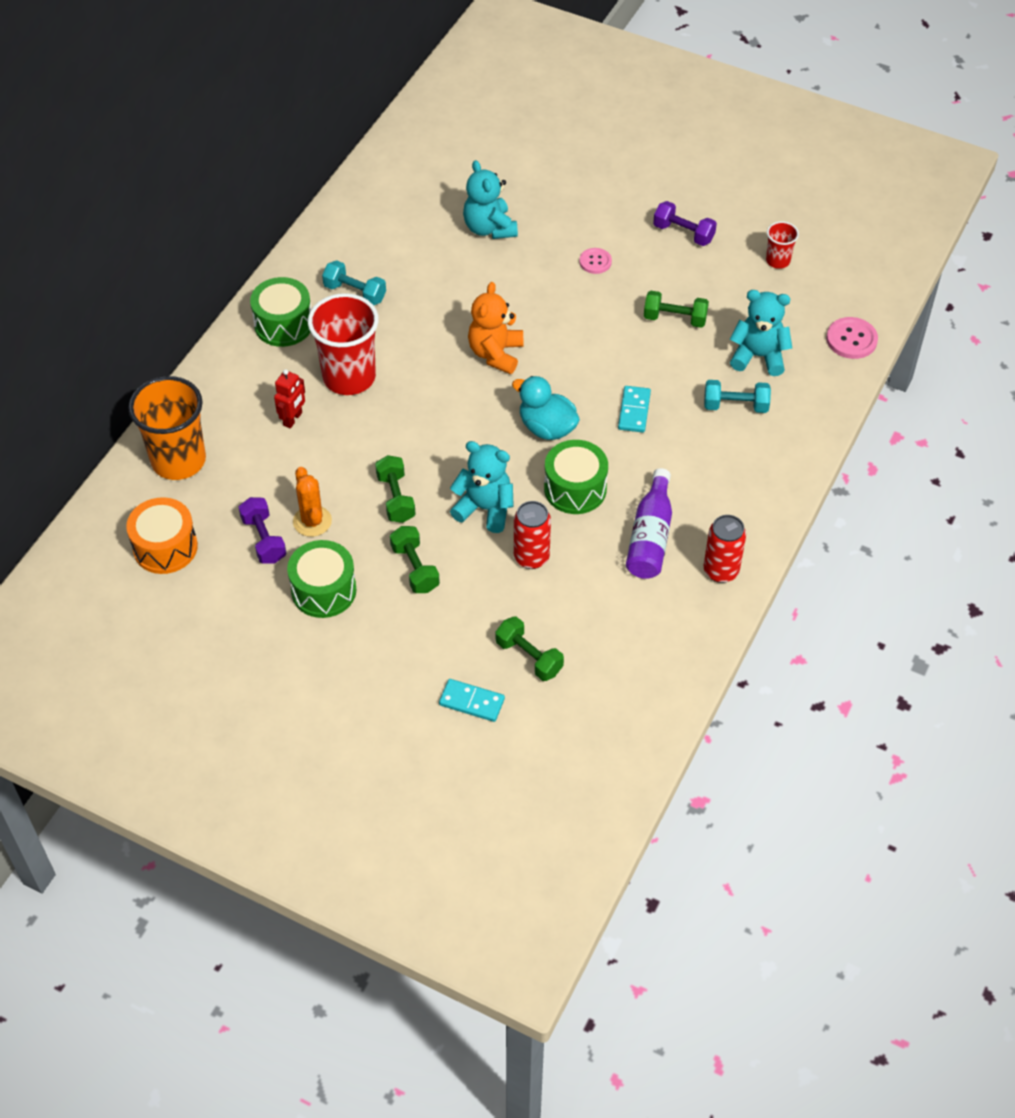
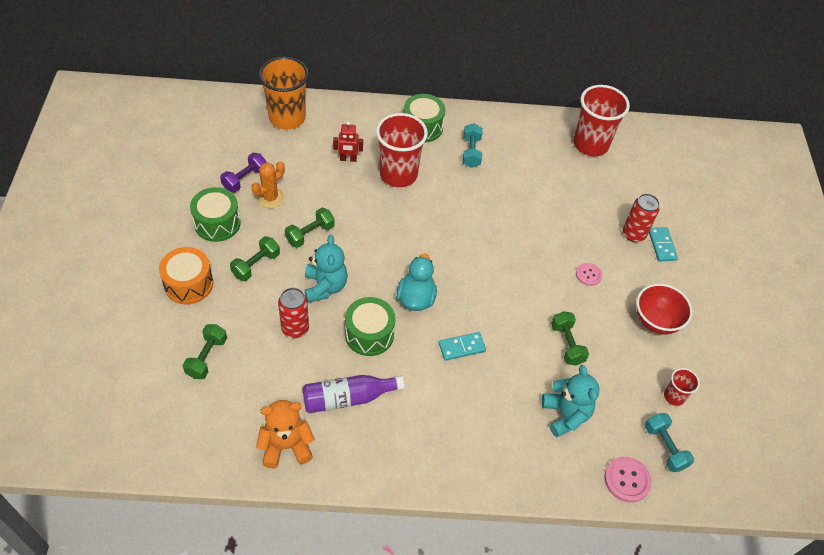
camera: 60 degrees right, 0 degrees up
orange drum [126,497,198,574] -> orange drum moved to [159,247,213,305]
turquoise domino [439,679,505,722] -> turquoise domino moved to [649,227,678,261]
turquoise teddy bear [463,160,518,239] -> none
orange teddy bear [468,282,523,374] -> orange teddy bear moved to [256,400,315,468]
purple dumbbell [653,201,717,246] -> red bowl [636,283,693,335]
turquoise dumbbell [704,380,771,413] -> turquoise dumbbell moved to [645,413,694,472]
red can [704,515,746,583] -> red can moved to [623,193,660,242]
none -> red cup [573,85,630,156]

